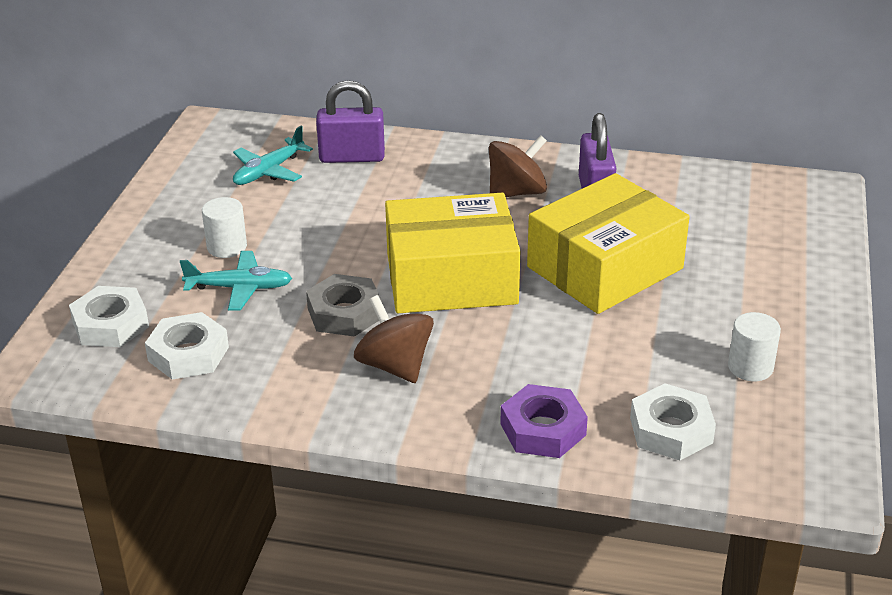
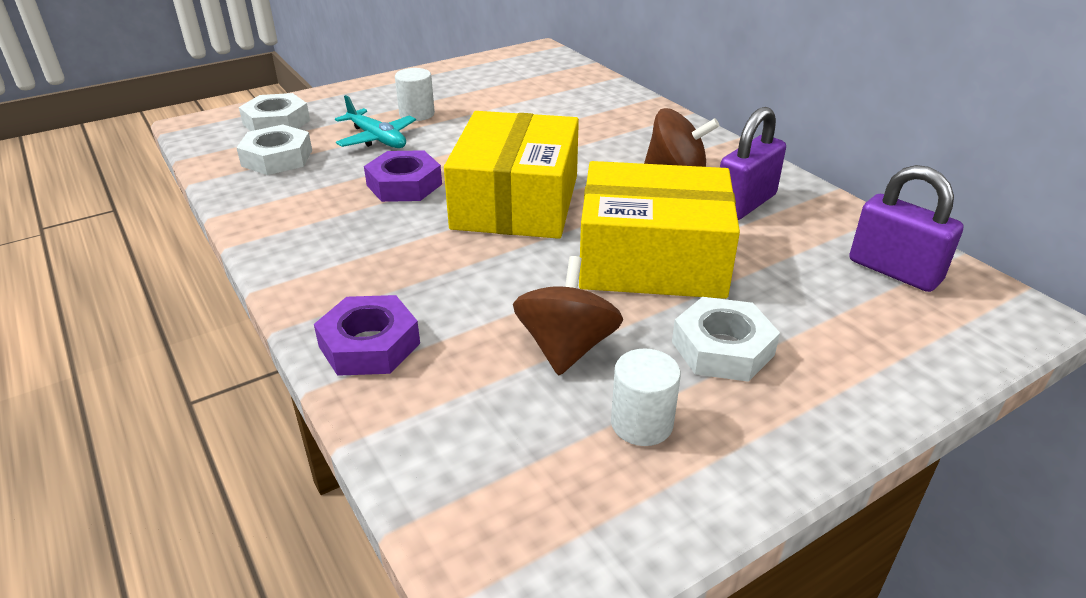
camera: 45 degrees right, 0 degrees up
turquoise plane [233,126,313,185] -> none
grey nut [306,274,382,337] -> purple nut [364,150,442,202]
purple padlock [316,80,385,163] -> purple padlock moved to [849,165,964,292]
brown spinning top [354,295,434,383] -> brown spinning top moved to [513,256,623,375]
yellow box [385,193,520,313] -> yellow box turned 60 degrees clockwise [444,111,579,239]
white nut [630,383,716,460] -> white nut moved to [672,297,780,382]

